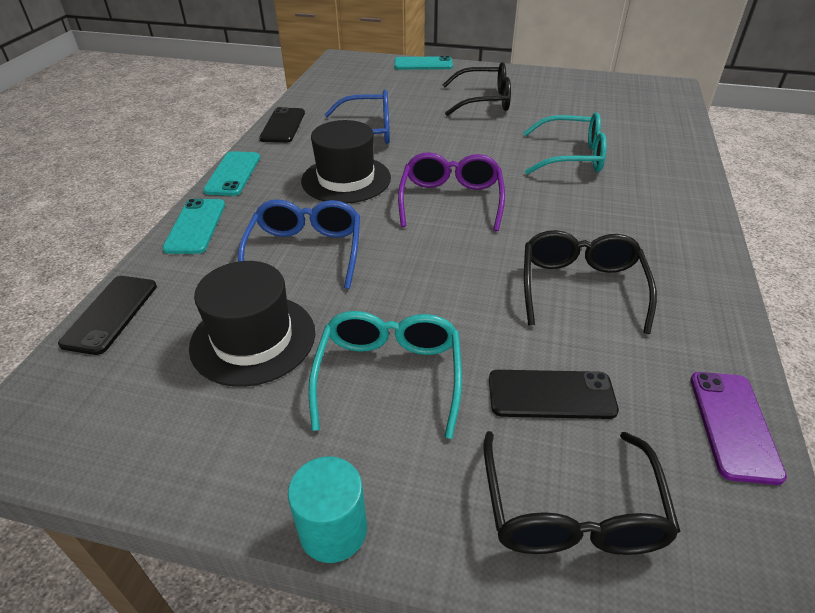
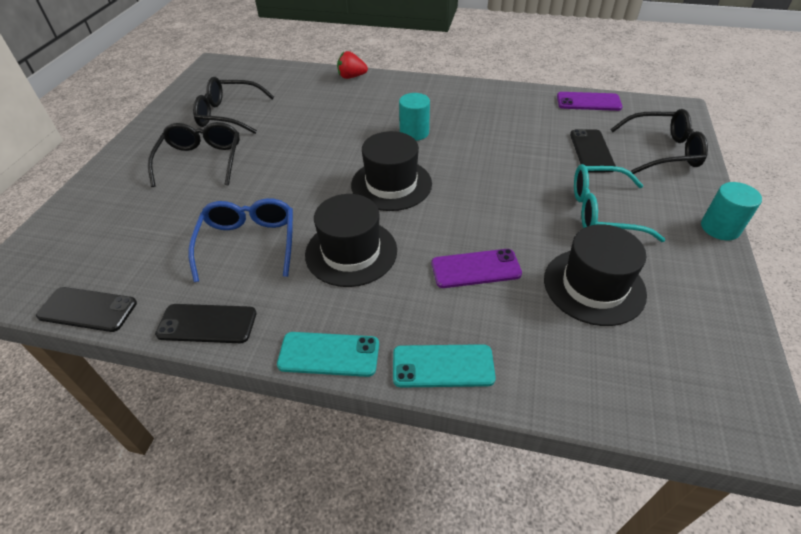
camera: 90 degrees left, 5 degrees up
black phone [58,276,157,355] -> black phone moved to [36,287,137,332]
blue glasses [238,199,360,289] -> purple phone [432,249,522,288]
turquoise phone [394,56,453,70] -> none
purple glasses [398,152,505,231] -> black hat [351,131,432,211]
turquoise glasses [523,112,607,174] -> none
black glasses [524,230,657,334] -> black glasses moved to [193,77,274,134]
none -> red strawberry [337,51,368,79]
none -> turquoise cylinder [399,93,430,141]

